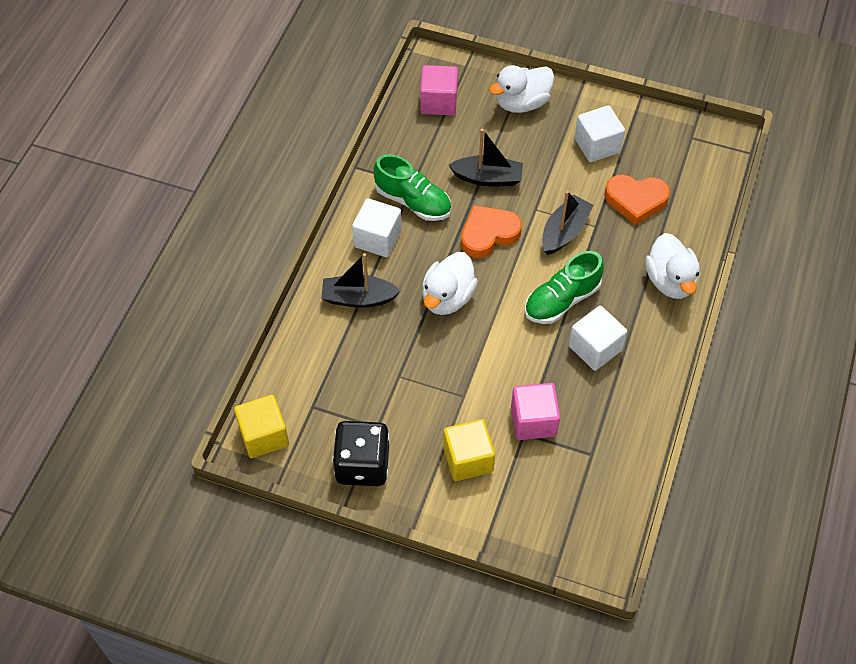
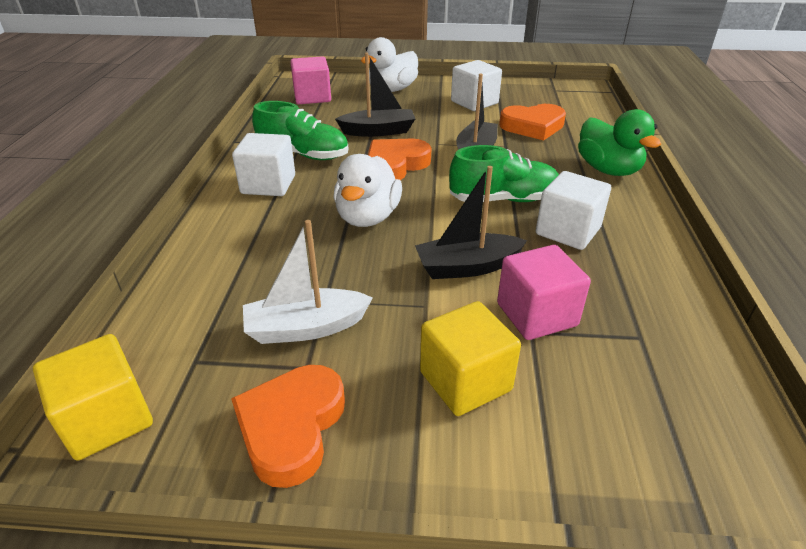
camera: 15 degrees left, 20 degrees down
black boat [321,253,401,308] -> black boat moved to [415,166,527,279]
black dice [332,421,389,486] -> orange heart [231,365,345,488]
green shoe [525,251,604,324] -> green shoe turned 135 degrees counterclockwise [449,145,559,202]
white duck [645,233,700,299] -> green duck [578,109,661,176]
none -> white boat [243,220,373,344]

